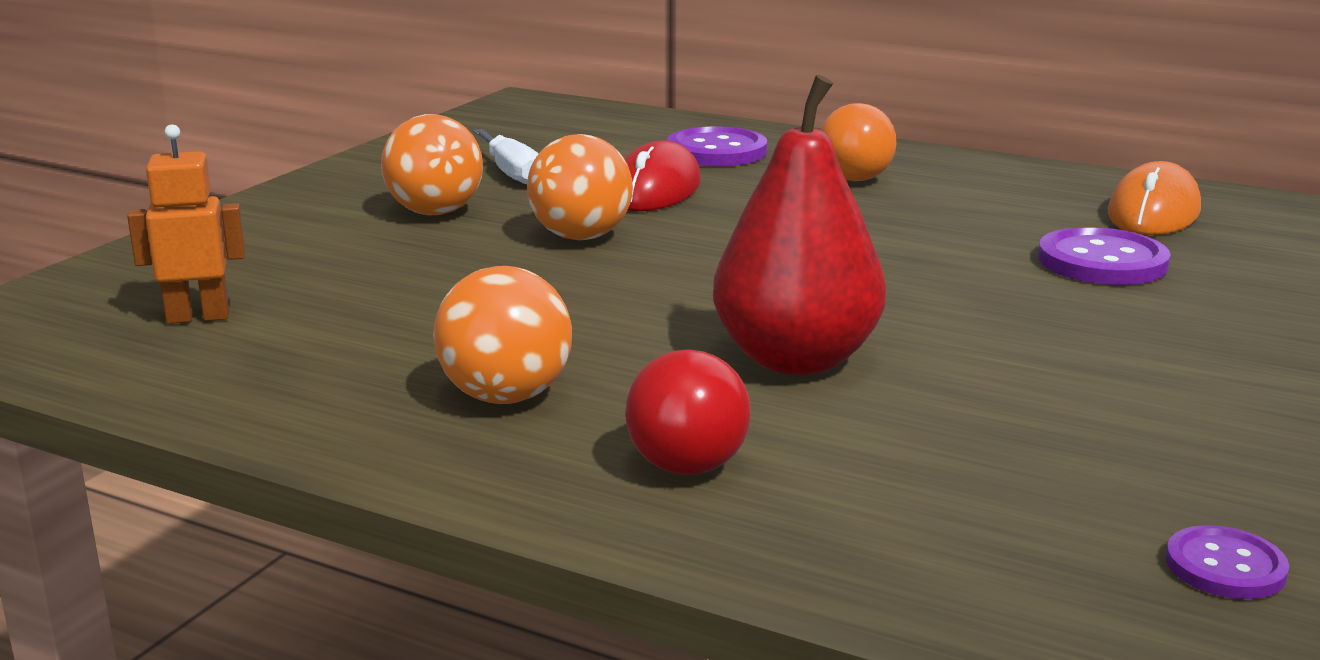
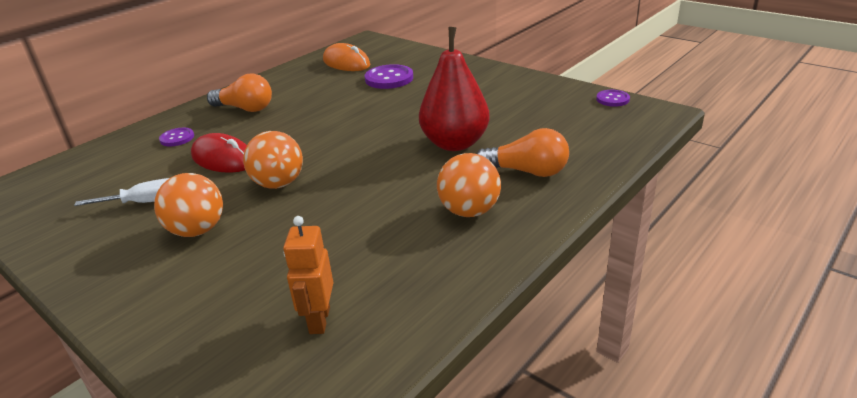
camera: 75 degrees left, 10 degrees up
red light bulb [625,349,751,475] -> orange light bulb [477,128,569,177]
purple button [666,126,767,166] -> purple button [159,128,194,146], size x0.59

